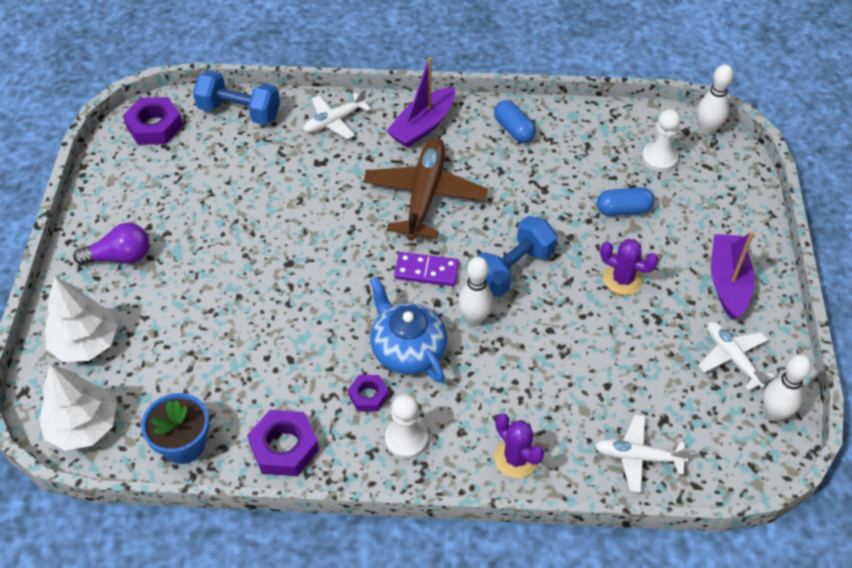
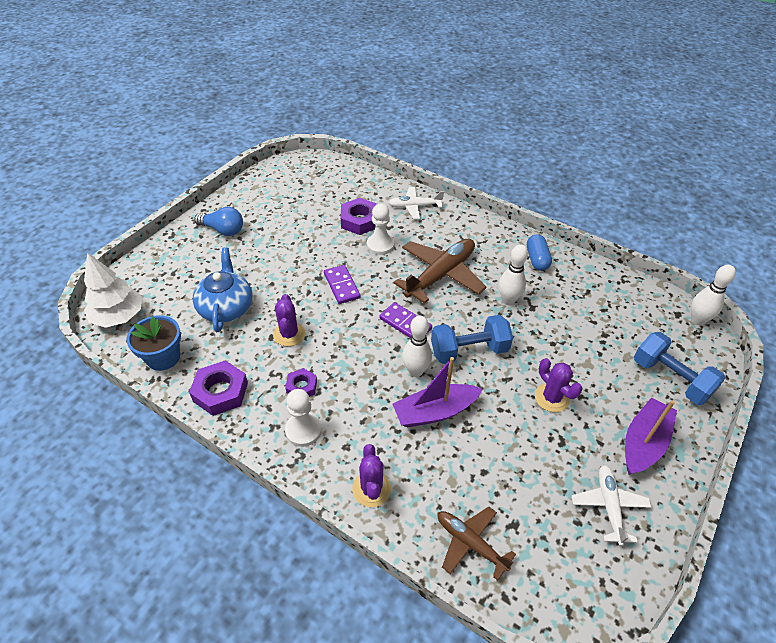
camera: 30 degrees right, 5 degrees down
white tree [45,277,118,362] -> none
purple light bulb [73,223,149,265] -> blue light bulb [194,207,243,236]
purple nut [123,97,183,145] -> purple nut moved to [341,198,377,235]
blue dumbbell [193,71,280,125] -> blue dumbbell moved to [634,332,725,405]
blue teapot [370,276,447,382] -> blue teapot moved to [193,247,252,332]
purple boat [386,57,455,148] -> purple boat moved to [392,357,483,428]
white plane [594,415,692,493] -> brown plane [437,507,516,581]
blue capsule [597,187,655,216] -> none
white pawn [642,109,681,172] -> white pawn moved to [367,203,394,255]
white bowling pin [763,355,811,421] -> white bowling pin moved to [499,244,528,305]
none -> purple cactus [273,294,305,346]
none -> purple domino [324,265,360,304]

